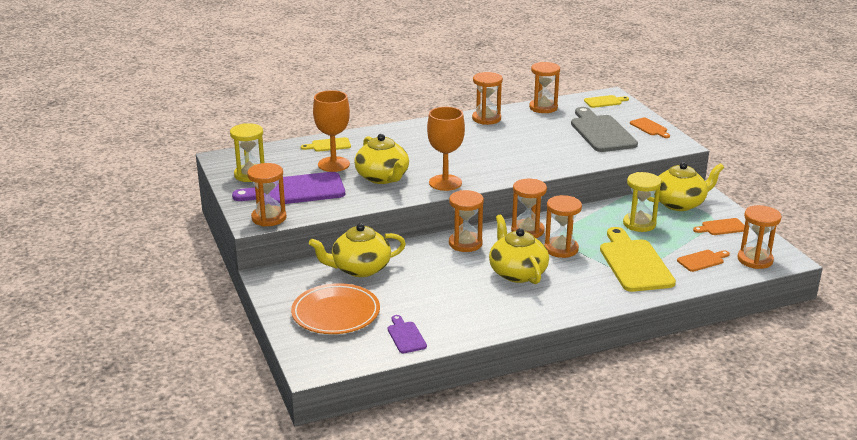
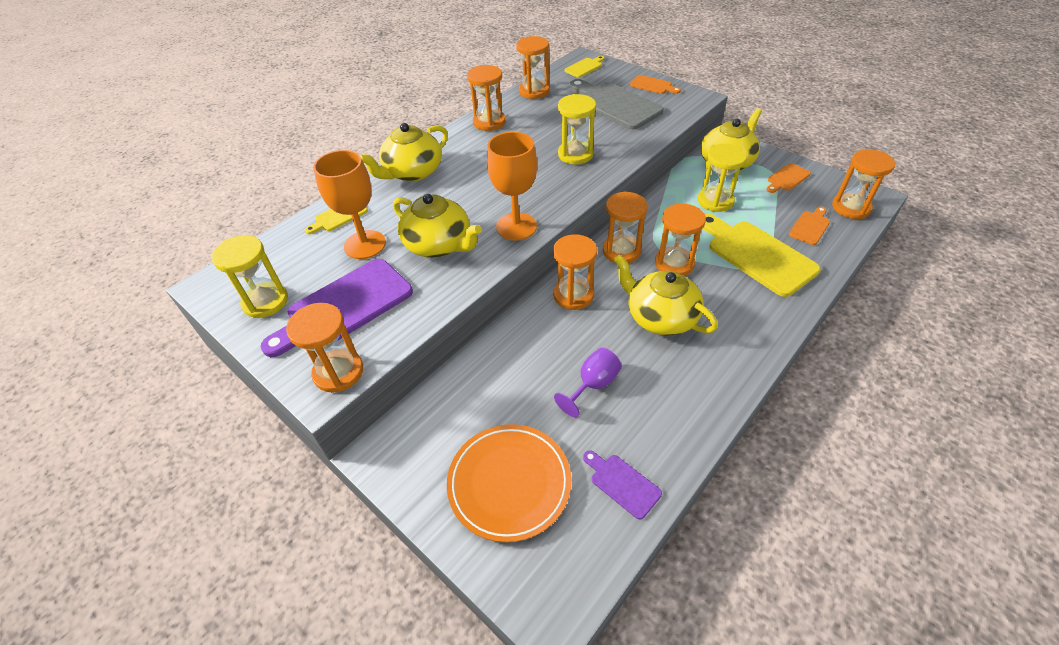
camera: 25 degrees left, 20 degrees up
yellow teapot [309,223,406,277] -> yellow teapot moved to [360,123,448,182]
none -> purple goblet [554,348,622,417]
none -> yellow hourglass [558,94,596,165]

